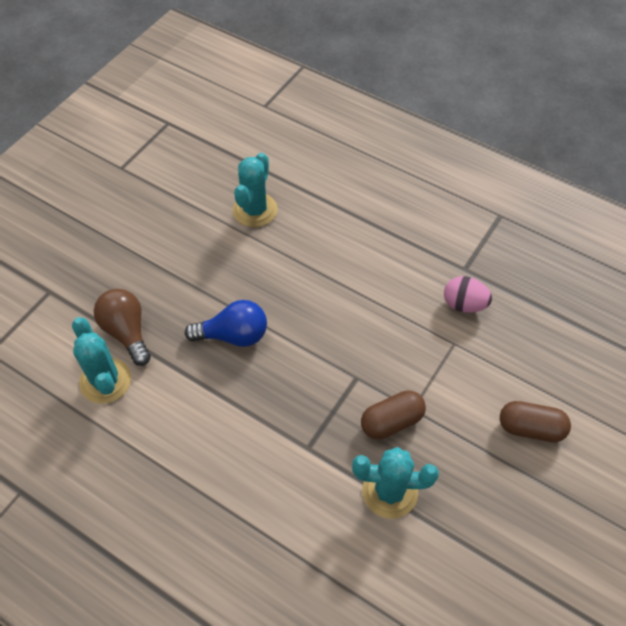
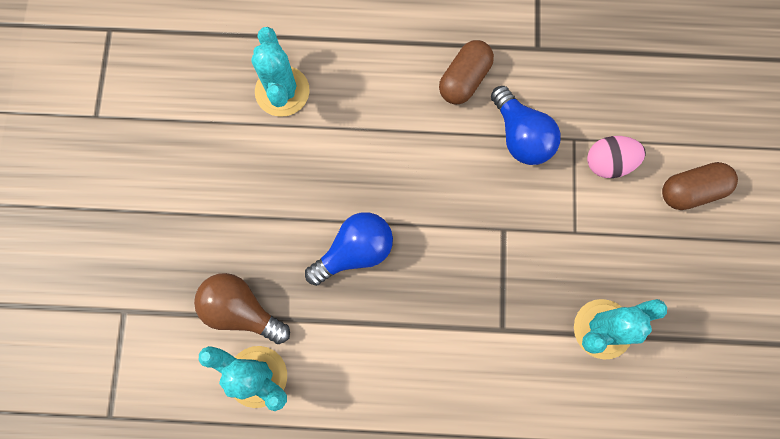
camera: 30 degrees left, 20 degrees up
brown capsule [361,391,426,439] -> brown capsule moved to [439,40,494,105]
pink egg [444,276,492,313] -> pink egg moved to [587,136,646,178]
none -> blue light bulb [491,86,561,165]

